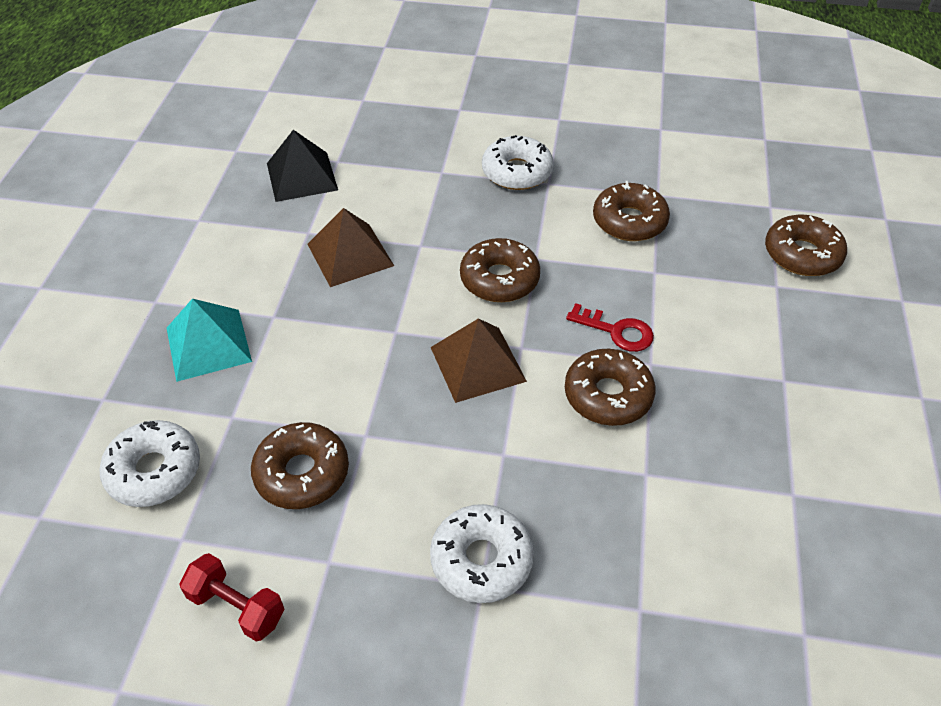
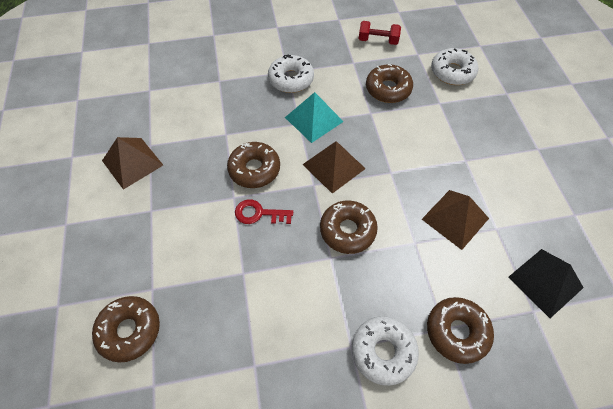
camera: 160 degrees right, 10 degrees up
turquoise pyramid [167,299,252,382] -> turquoise pyramid moved to [285,92,344,143]
brown donut [593,181,670,241] -> brown donut moved to [427,297,494,364]
none -> brown pyramid [102,137,163,190]

